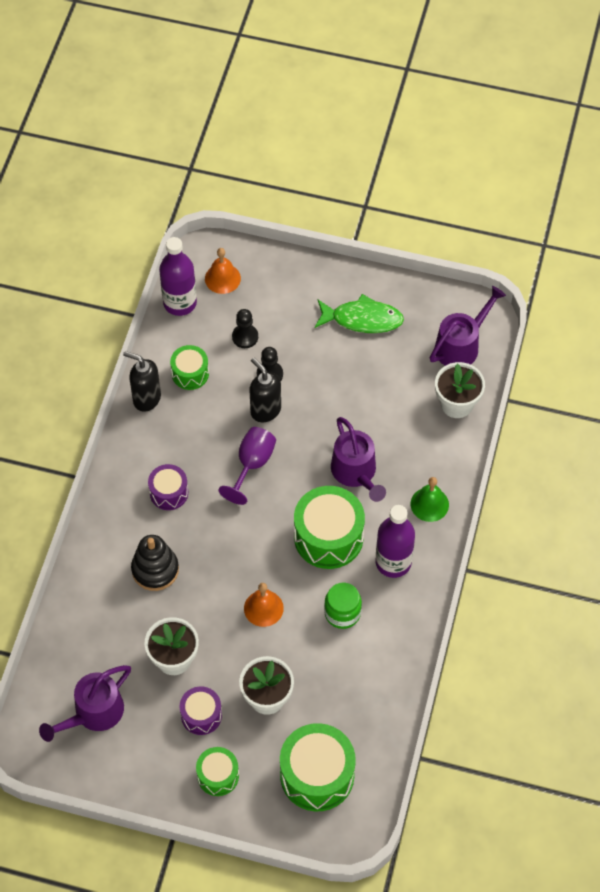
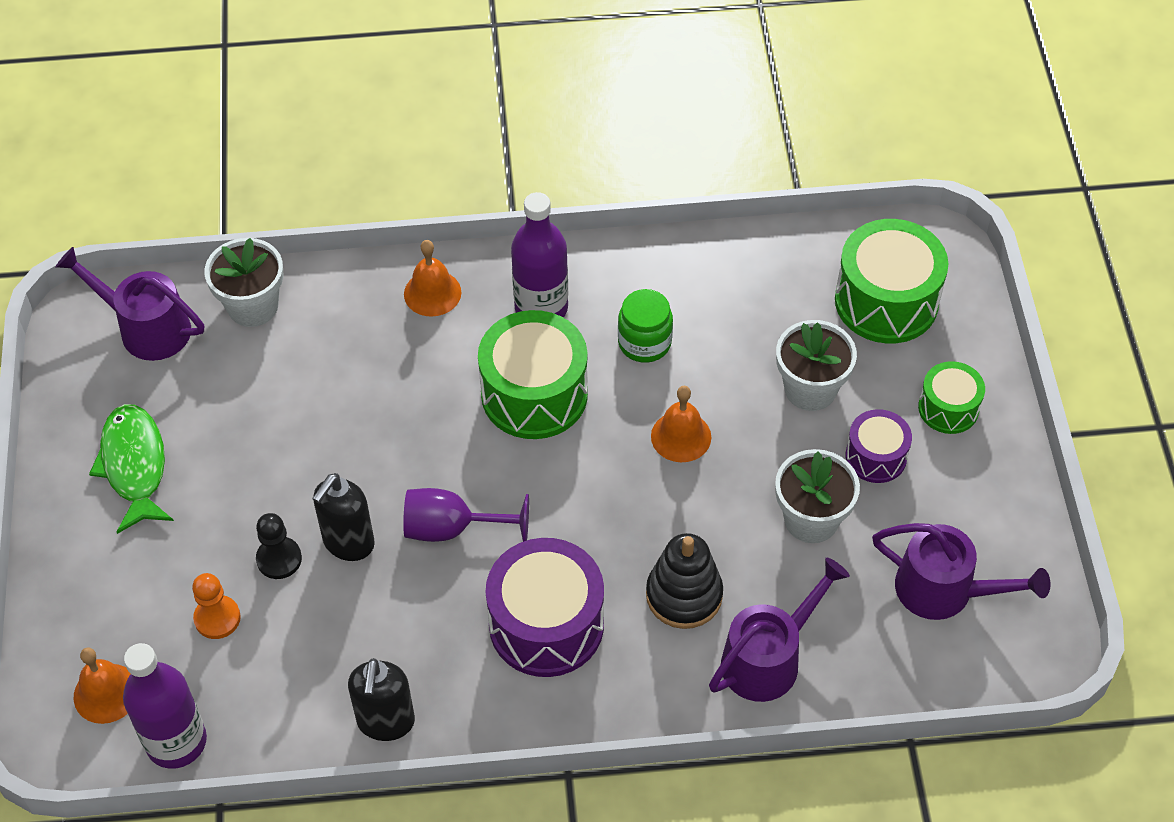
camera: 110 degrees left, 5 degrees down
purple drum [148,464,188,510] -> purple drum [486,538,604,677], size x1.78
green drum [170,345,209,390] -> none
black pawn [232,309,258,348] -> orange pawn [192,573,241,639]
purple watering can [331,417,386,502] -> purple watering can moved to [709,558,850,702]
green bell [410,477,449,522] -> orange bell [404,240,461,317]

